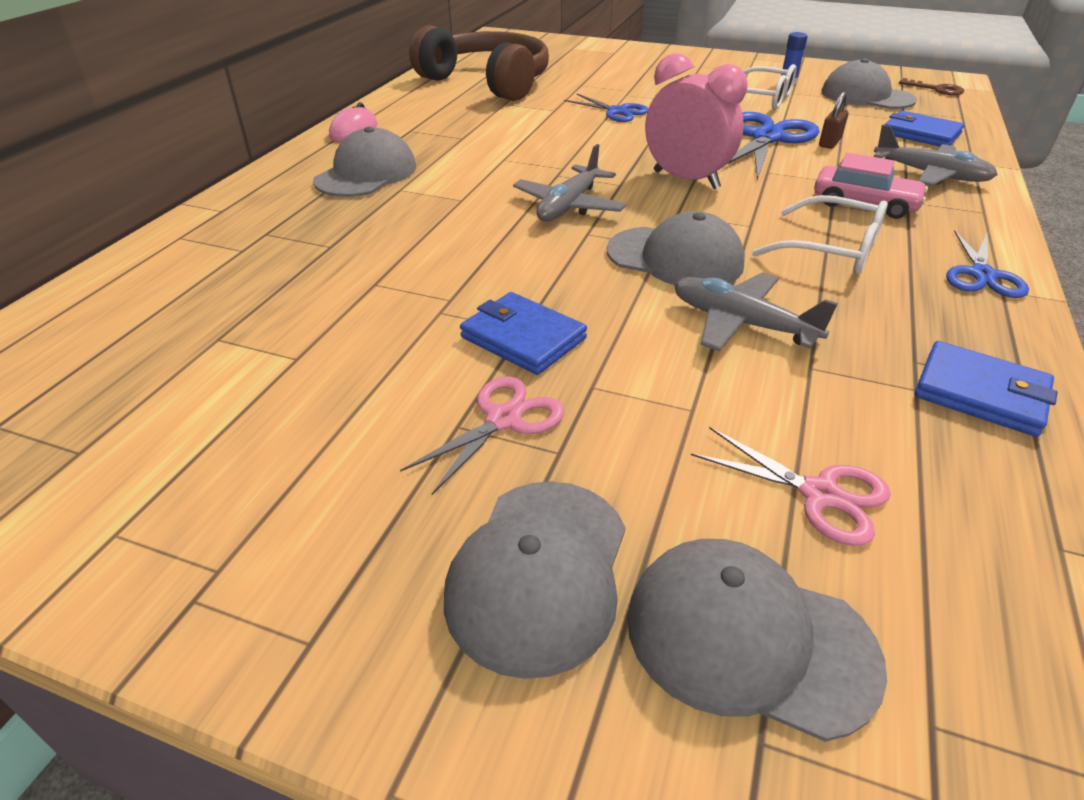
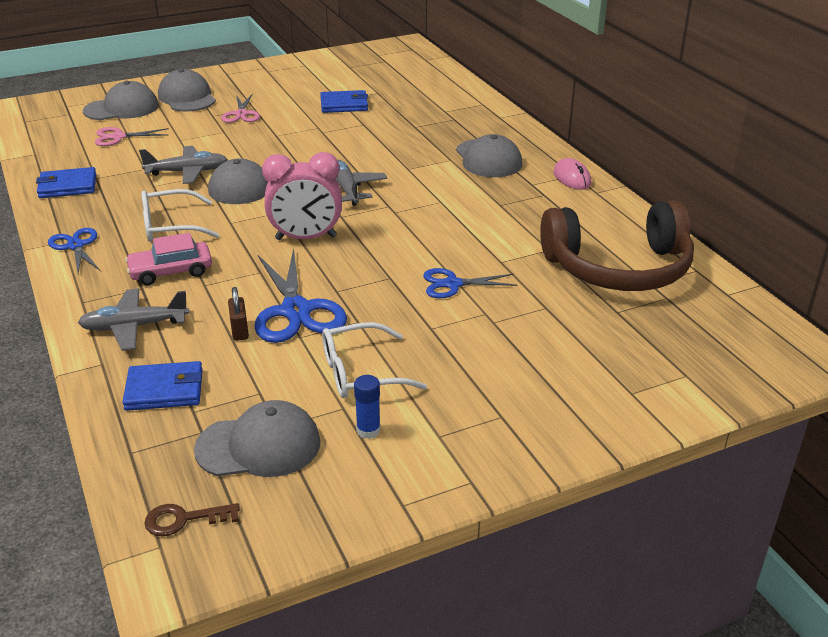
camera: 135 degrees right, 5 degrees down
blue wallet [460,292,587,375] -> blue wallet moved to [320,90,368,113]

